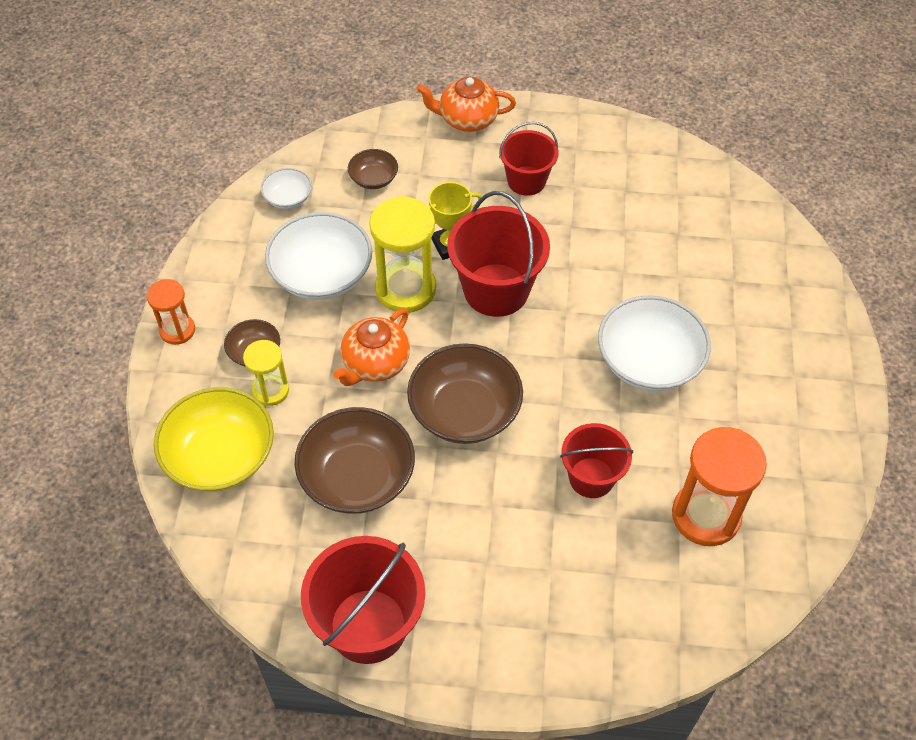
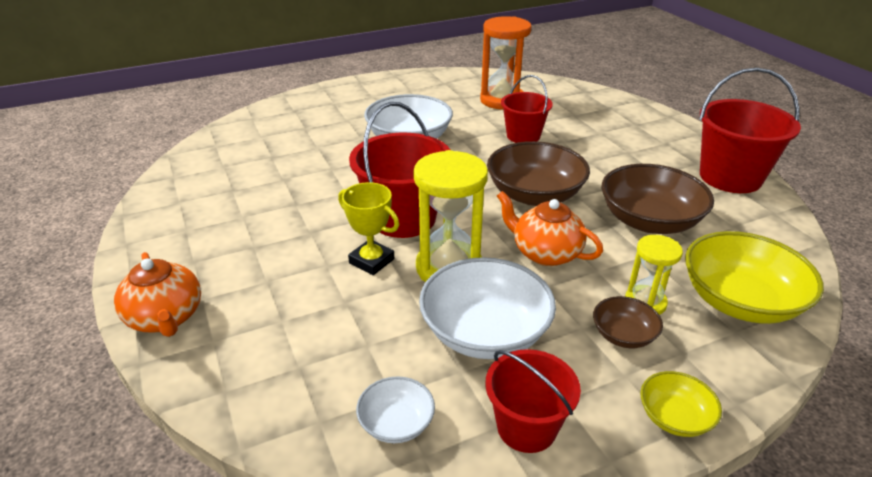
camera: 120 degrees left, 20 degrees down
orange hourglass [147,279,195,345] -> yellow bowl [640,371,722,437]
orange teapot [333,308,410,386] -> orange teapot turned 150 degrees counterclockwise [497,191,603,266]
brown bowl [348,149,398,189] -> none
red bucket [499,122,558,196] -> red bucket moved to [485,349,581,453]

